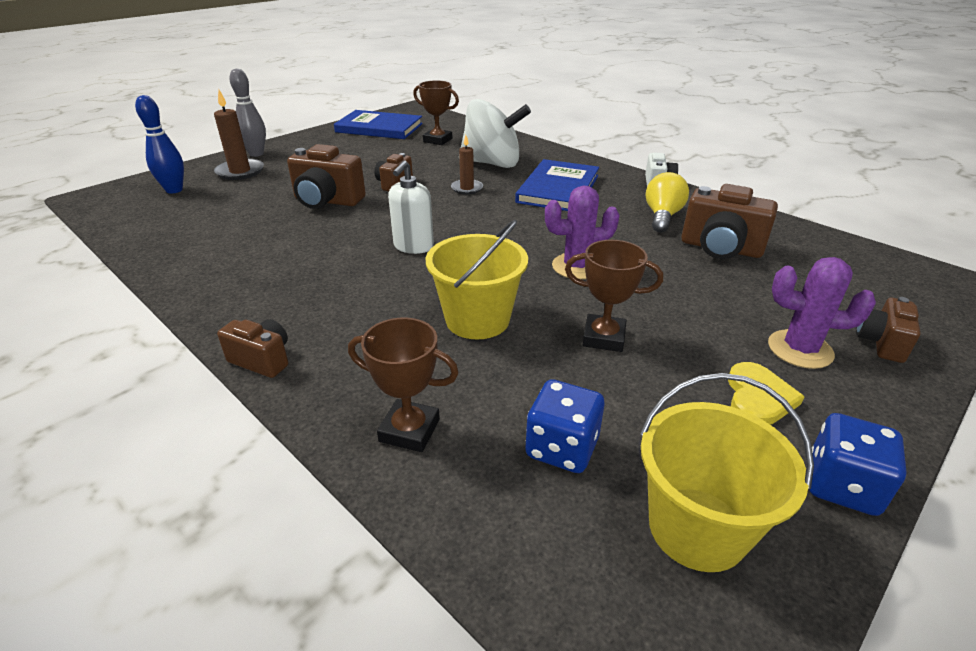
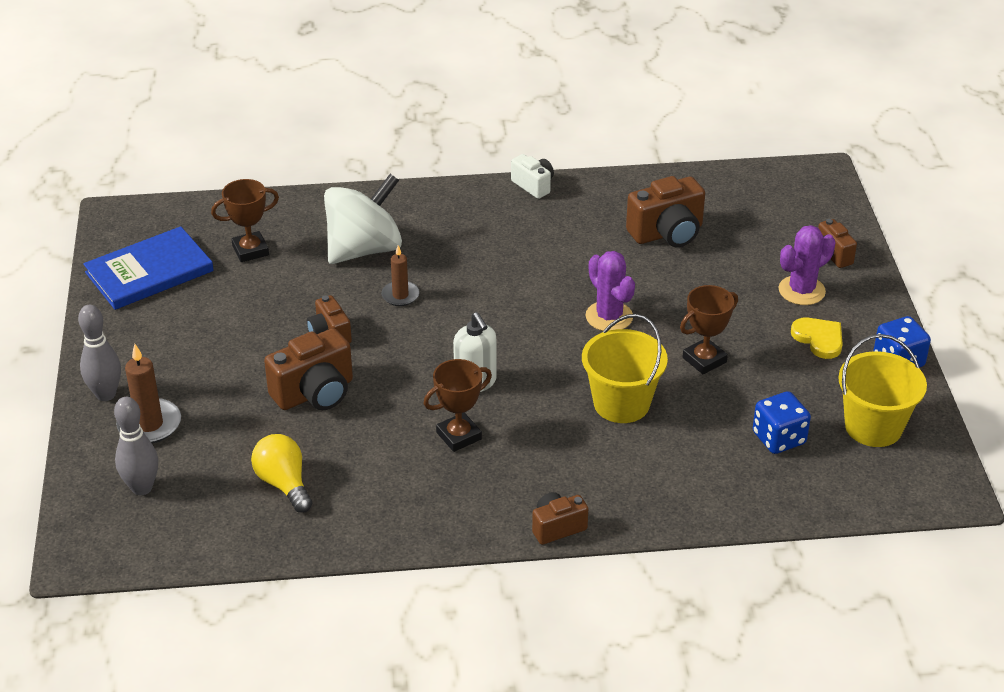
camera: 50 degrees left, 5 degrees up
blue bowling pin [135,95,184,194] -> grey bowling pin [114,397,158,495]
brown trophy [348,317,459,452] -> brown trophy moved to [424,359,492,452]
blue book [515,159,599,211] -> none
purple cactus [545,185,620,279] -> purple cactus turned 60 degrees counterclockwise [586,251,635,331]
yellow light bulb [646,172,689,232] -> yellow light bulb moved to [251,434,313,513]

